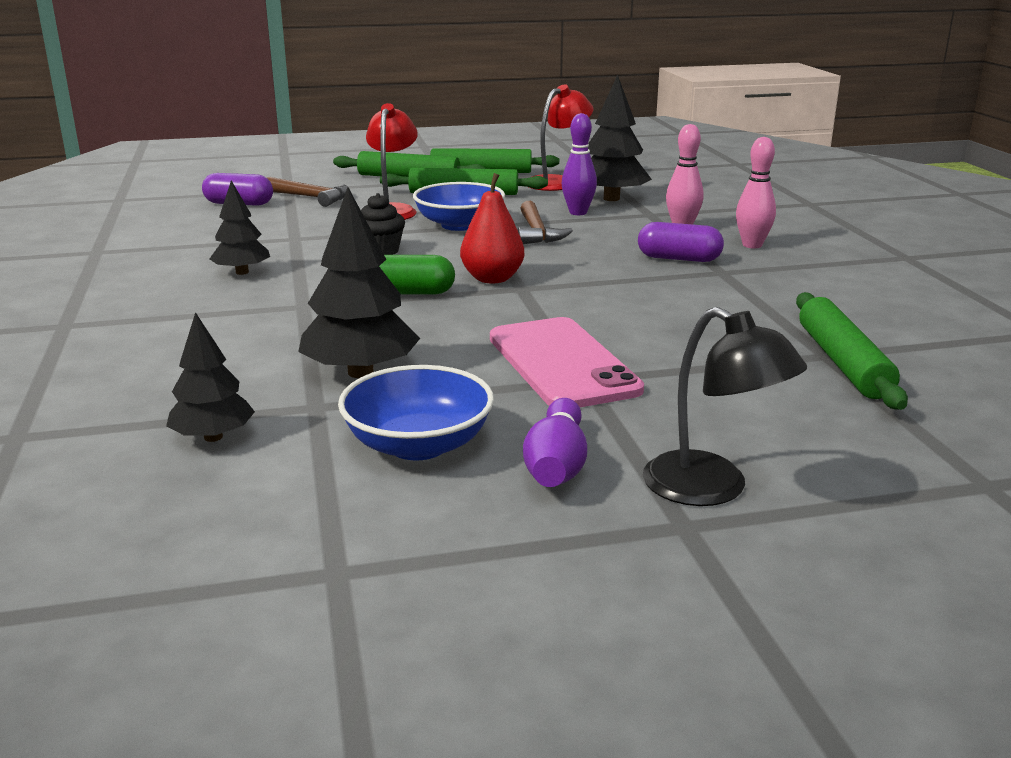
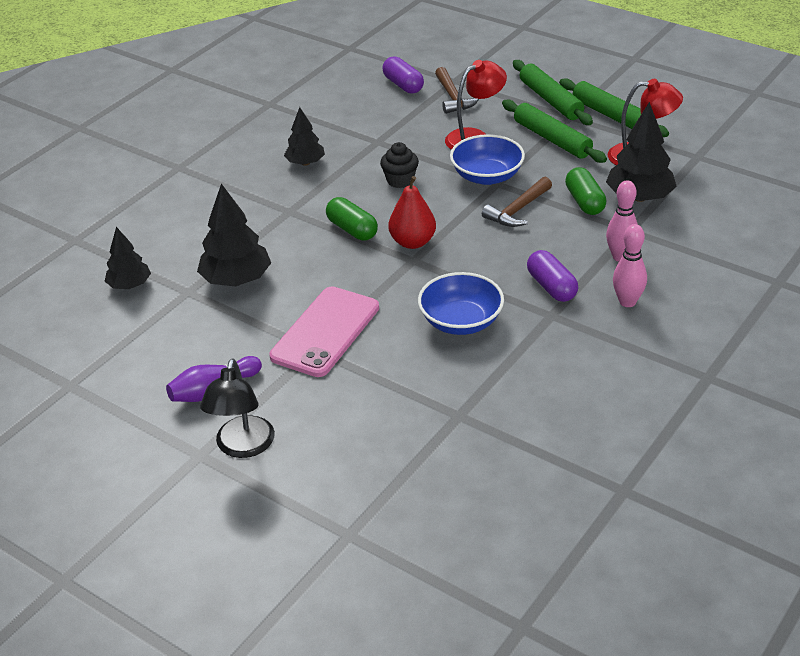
camera: 50 degrees right, 15 degrees up
blue bowl [338,365,494,460] -> blue bowl moved to [418,272,504,335]
purple bowling pin [562,113,597,215] -> green capsule [565,167,606,215]
green rolling pin [796,292,908,410] -> none

